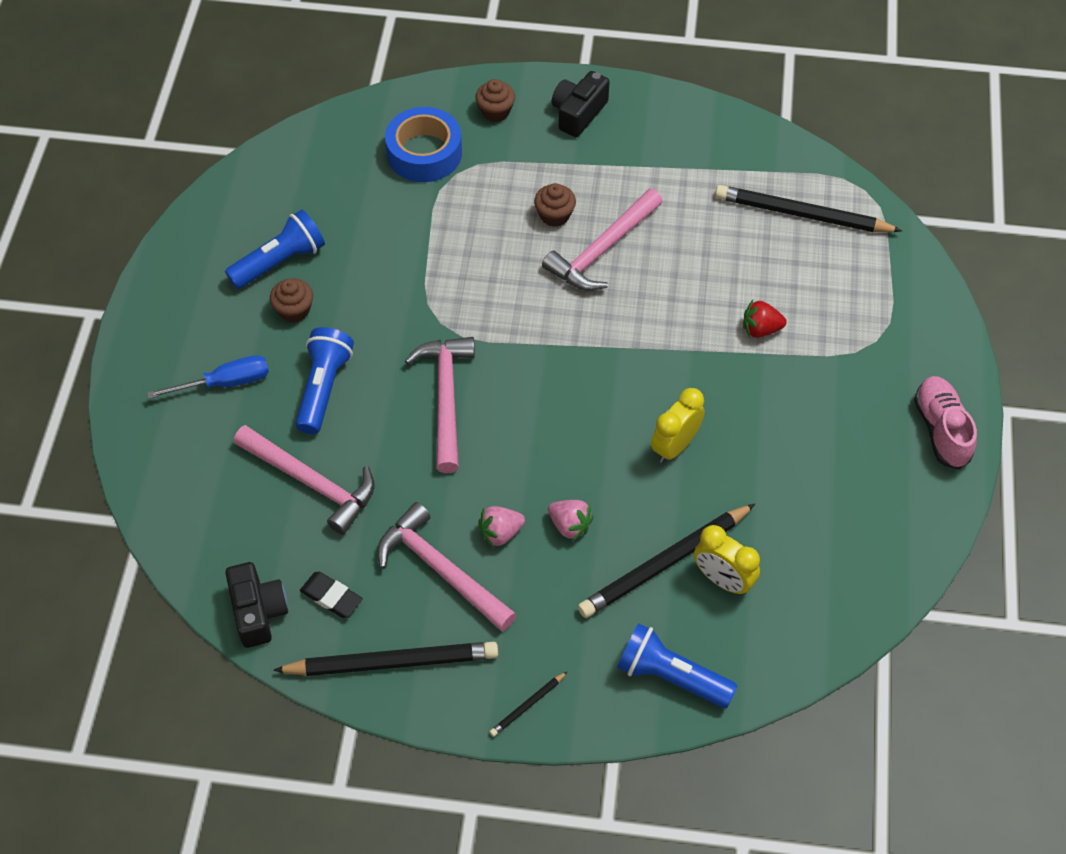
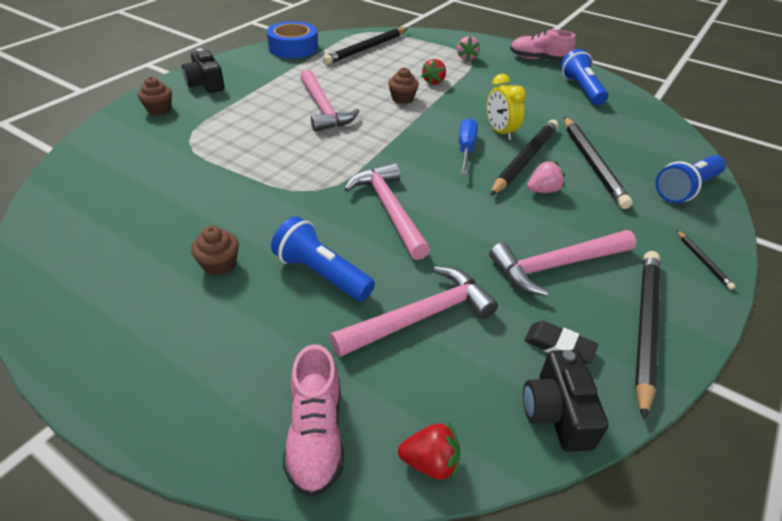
camera: 65 degrees left, 15 degrees down
blue screwdriver [147,355,269,399] -> blue screwdriver moved to [459,118,478,174]
blue flashlight [225,209,325,289] -> blue flashlight moved to [561,49,608,105]
black camera [225,562,288,648] -> black camera turned 105 degrees counterclockwise [523,350,609,452]
black eraser [300,572,363,618] -> black eraser turned 60 degrees clockwise [524,321,598,364]
blue tape [385,107,462,182] -> blue tape moved to [267,21,318,58]
pink hammer [405,337,475,473] -> pink hammer turned 45 degrees clockwise [344,163,430,260]
pink strawberry [478,506,525,548] -> pink strawberry moved to [457,36,480,62]
brown cupcake [534,183,576,227] -> brown cupcake moved to [388,67,419,104]
yellow clock [694,525,760,595] -> none
none -> pink shoe [283,344,344,497]
none -> red strawberry [398,423,461,480]
none -> black pencil [490,120,558,196]

